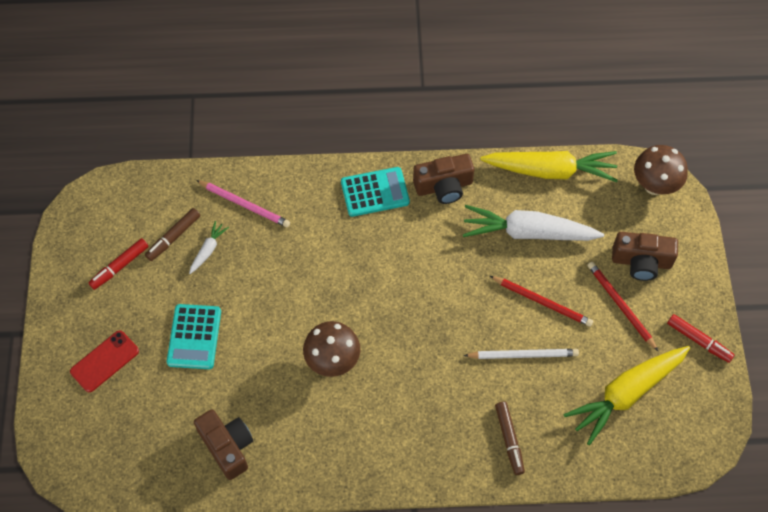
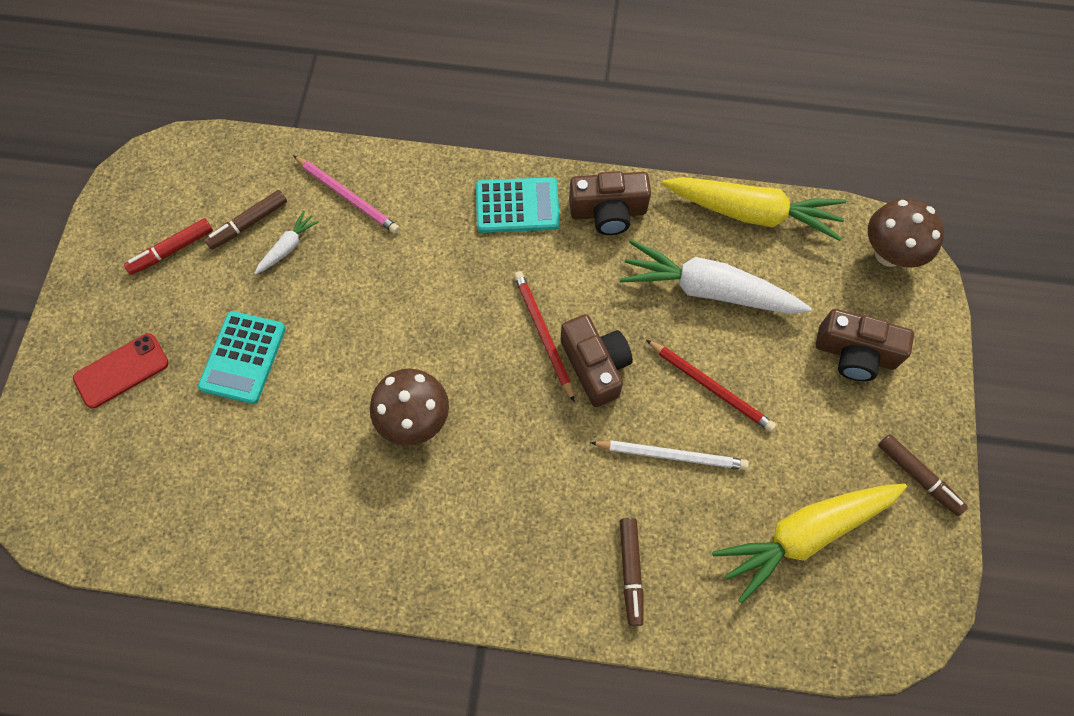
camera: 10 degrees right, 5 degrees up
brown camera [194,410,253,480] -> brown camera moved to [560,314,633,407]
red pencil [587,262,658,351] -> red pencil moved to [514,271,575,402]
red marker [667,314,735,363] -> brown marker [878,434,968,516]

